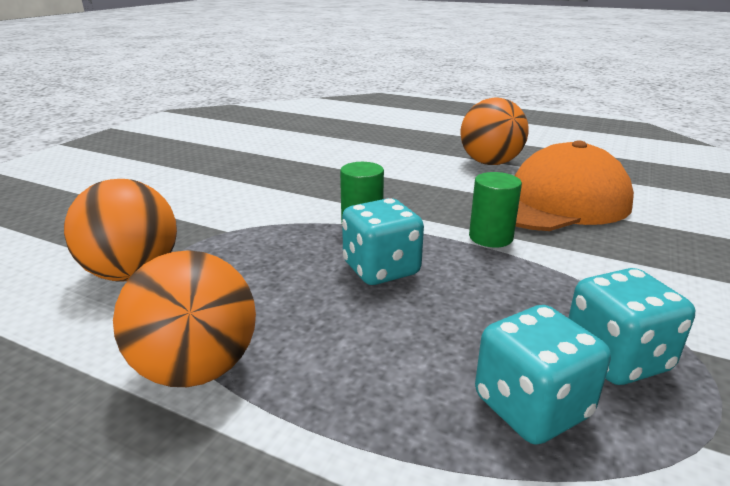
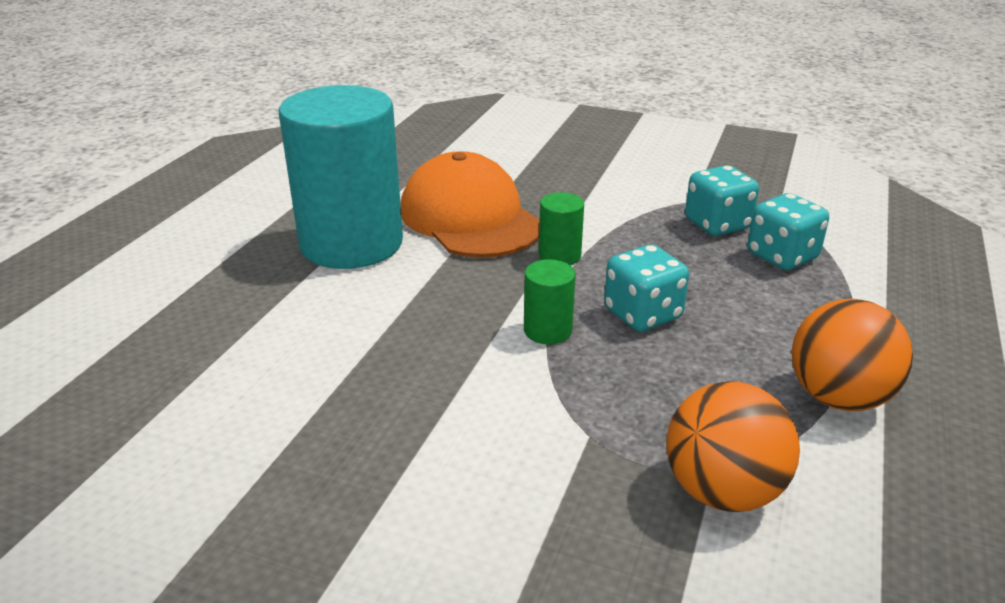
camera: 95 degrees left, 5 degrees up
orange ball [460,98,529,165] -> turquoise cylinder [279,85,403,269]

